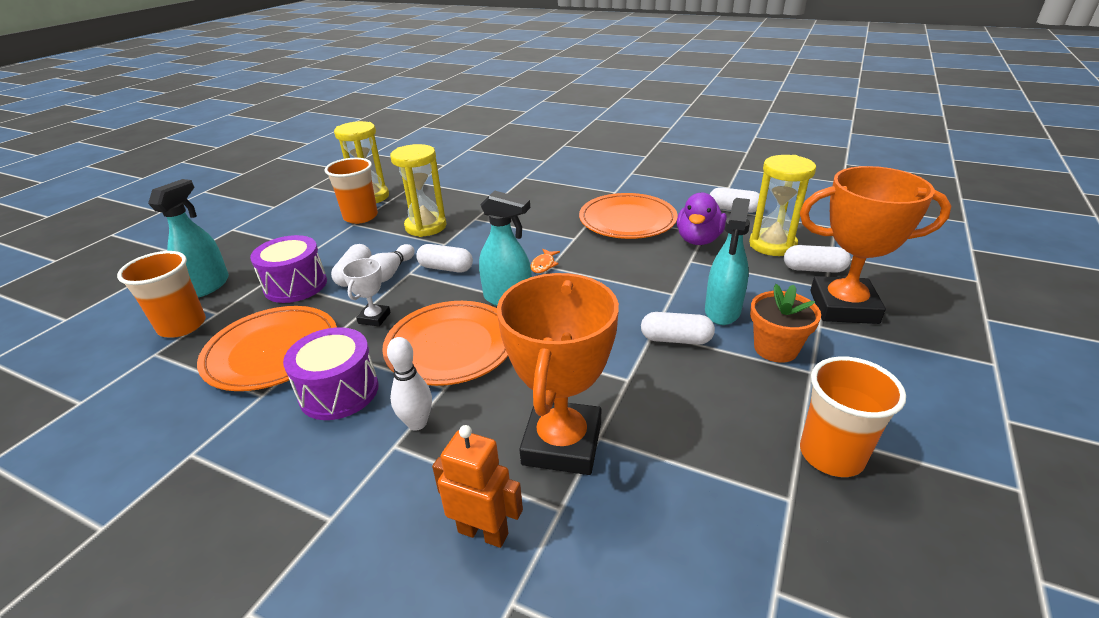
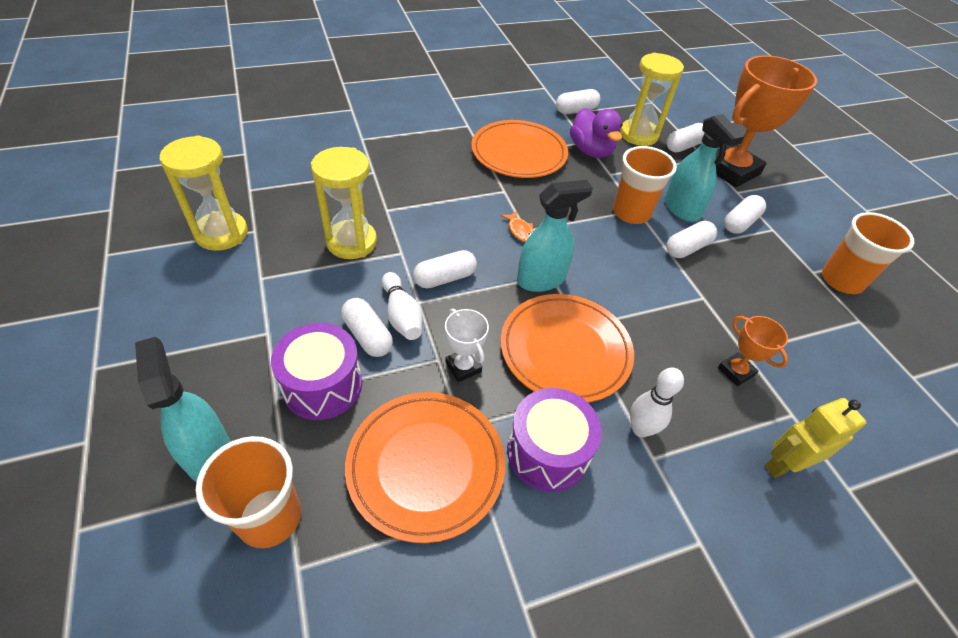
camera: 50 degrees left, 15 degrees up
orange cup [325,158,378,224] -> orange cup moved to [613,146,677,224]
orange robot [432,425,523,548] -> yellow robot [765,398,866,478]
orange trophy [497,273,619,475] -> orange trophy [718,316,788,386], size x0.46
orange flower pot [750,284,821,363] -> white capsule [724,195,766,234]

